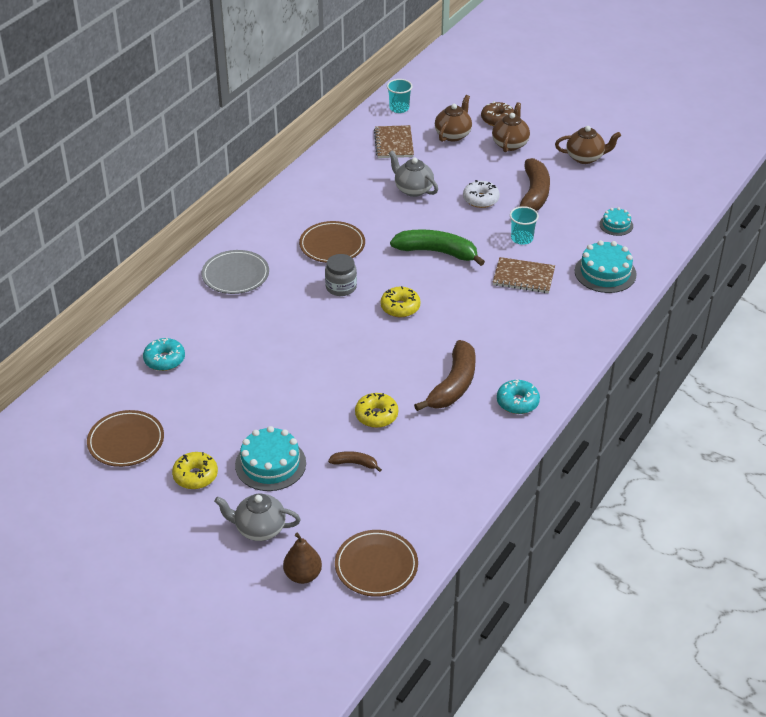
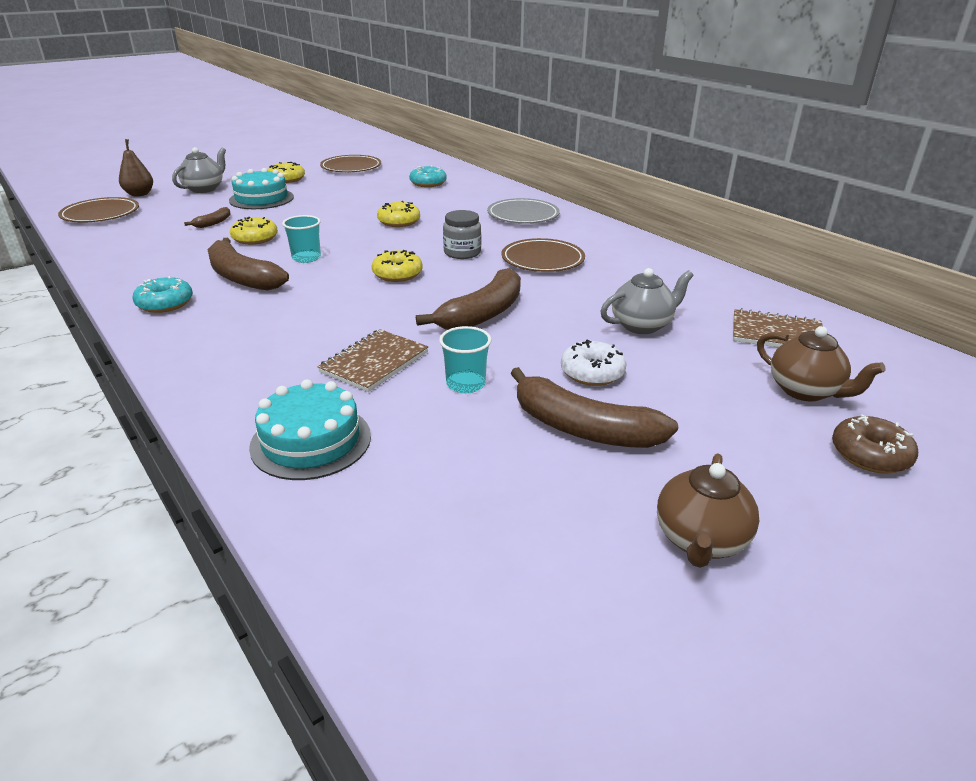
camera: 110 degrees right, 10 degrees down
turquoise cup [387,79,413,113] -> turquoise cup moved to [282,215,321,263]
green banana [390,229,485,266] -> brown banana [416,268,521,330]
brown teapot [492,102,530,152] -> none
turquoise cake [599,207,633,236] -> none
none -> yellow donut [377,201,420,227]

